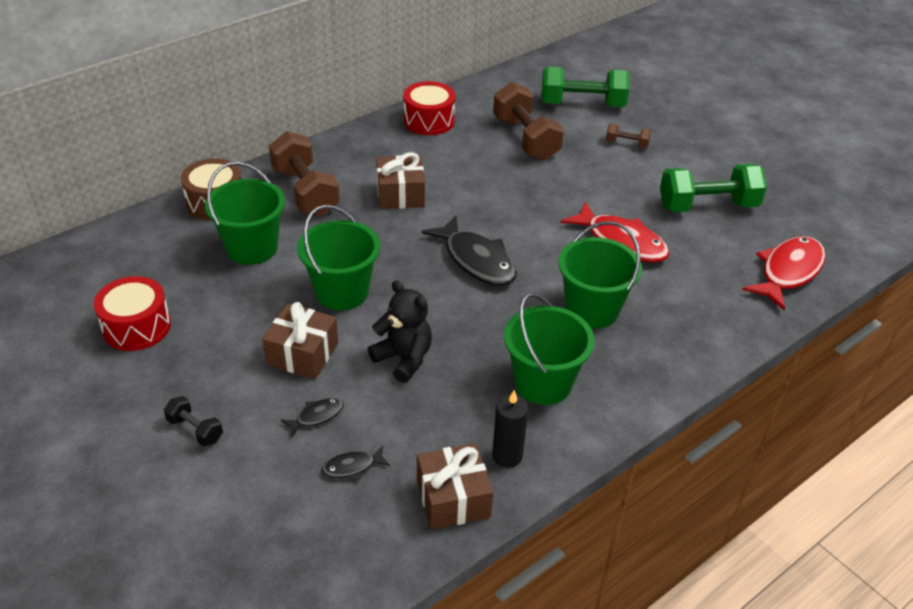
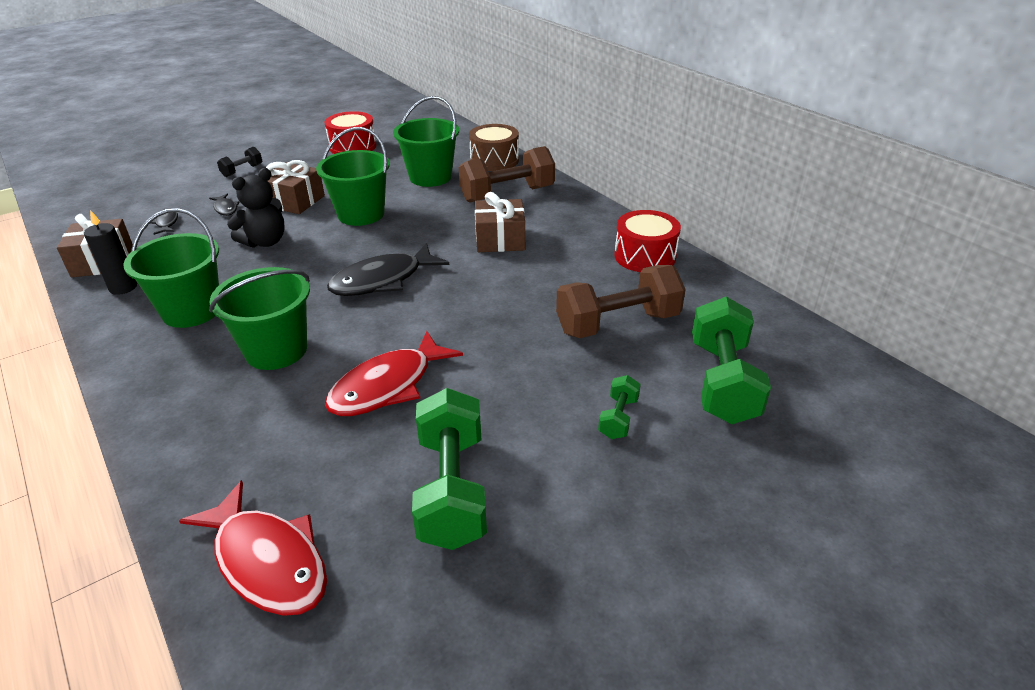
camera: 95 degrees right, 5 degrees down
brown dumbbell [606,123,651,148] -> green dumbbell [598,375,641,439]

